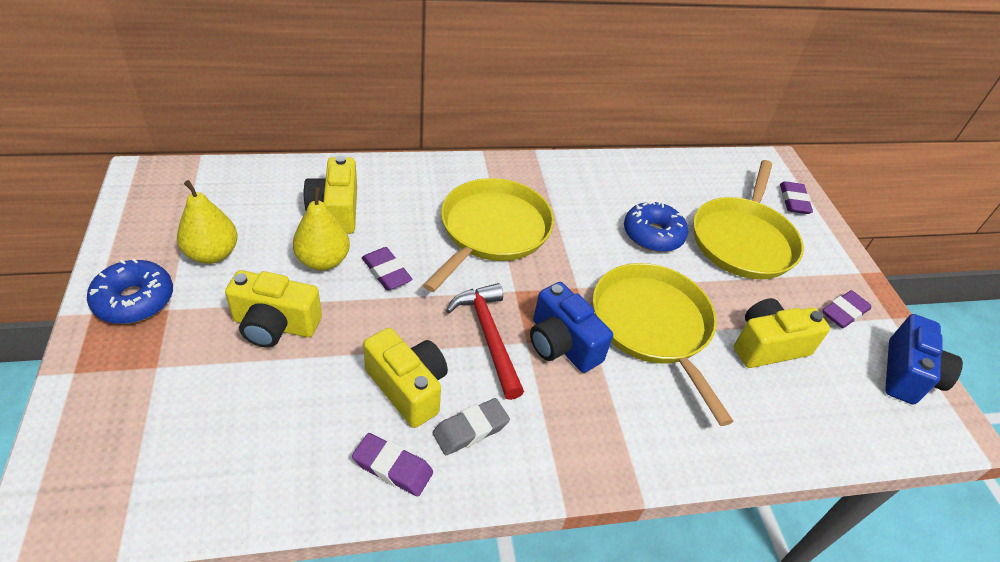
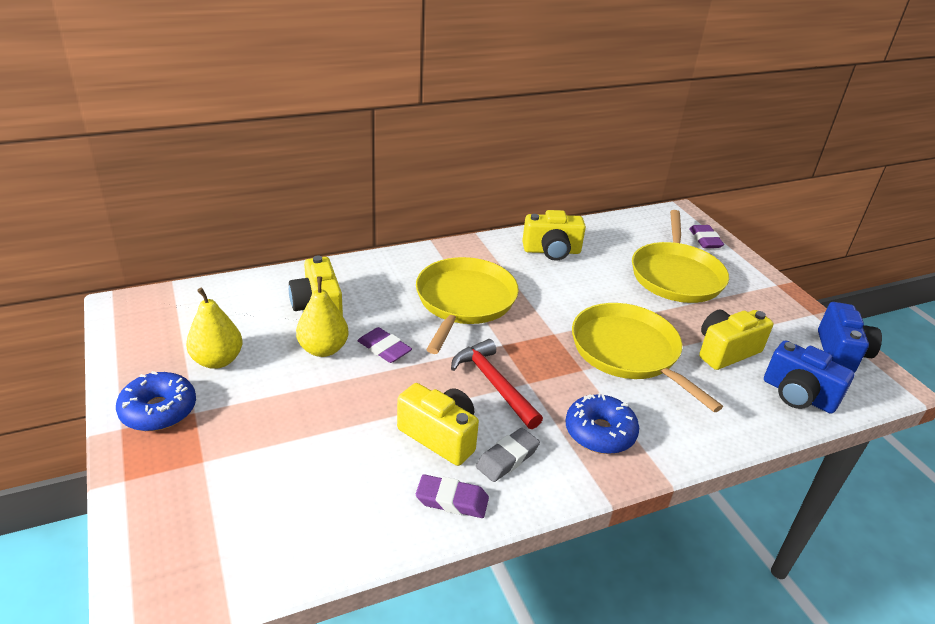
camera: 10 degrees left, 10 degrees down
yellow camera [225,270,322,348] -> yellow camera moved to [522,210,586,261]
blue camera [530,282,613,373] -> blue camera moved to [764,340,855,414]
blue donut [624,201,688,252] -> blue donut moved to [565,393,639,454]
purple eraser [822,290,871,328] -> none

